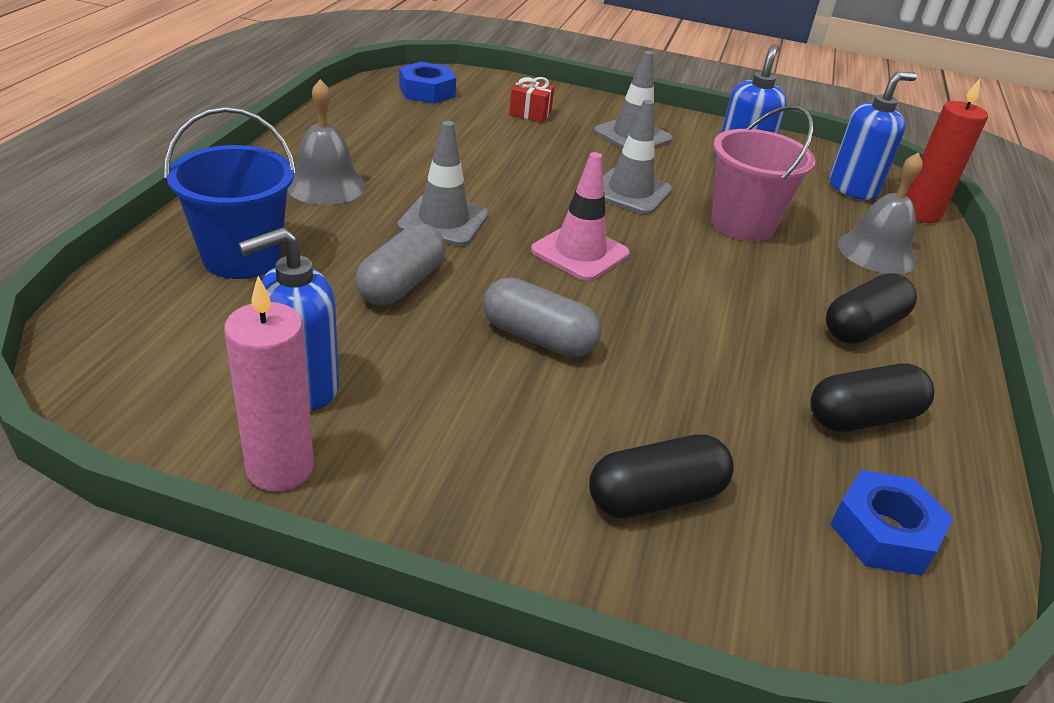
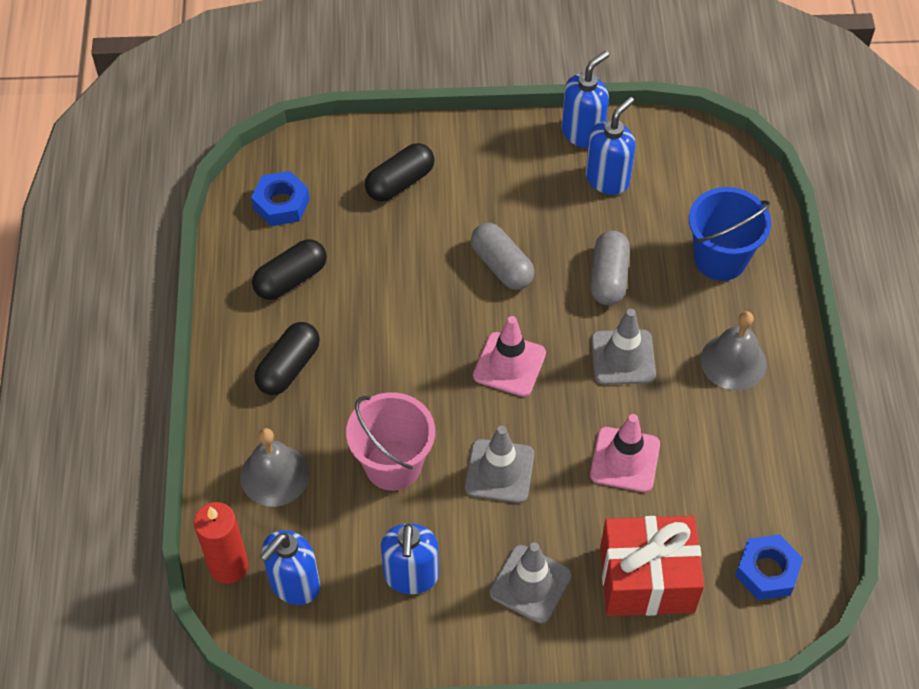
camera: 165 degrees right, 20 degrees up
pink candle [224,276,314,492] -> blue soap dispenser [562,51,609,148]
grey capsule [483,277,601,357] -> grey capsule turned 45 degrees clockwise [471,223,535,290]
red gift [509,77,554,122] -> red gift [600,516,704,616], size x2.25
none -> pink traffic cone [590,414,660,492]

